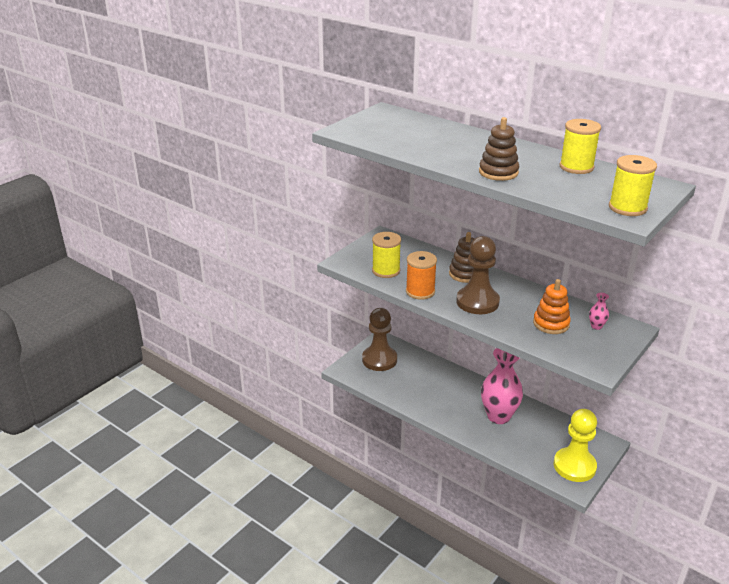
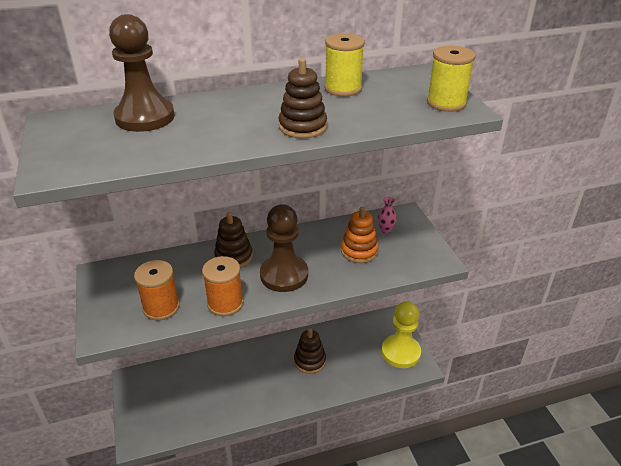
camera: 55 degrees left, 5 degrees up
brown pawn [362,308,397,371] -> brown pawn moved to [109,14,175,132]
yellow spool [372,232,401,278] -> orange spool [134,260,180,321]
pink vase [481,348,523,424] -> brown stacking toy [294,328,326,374]

